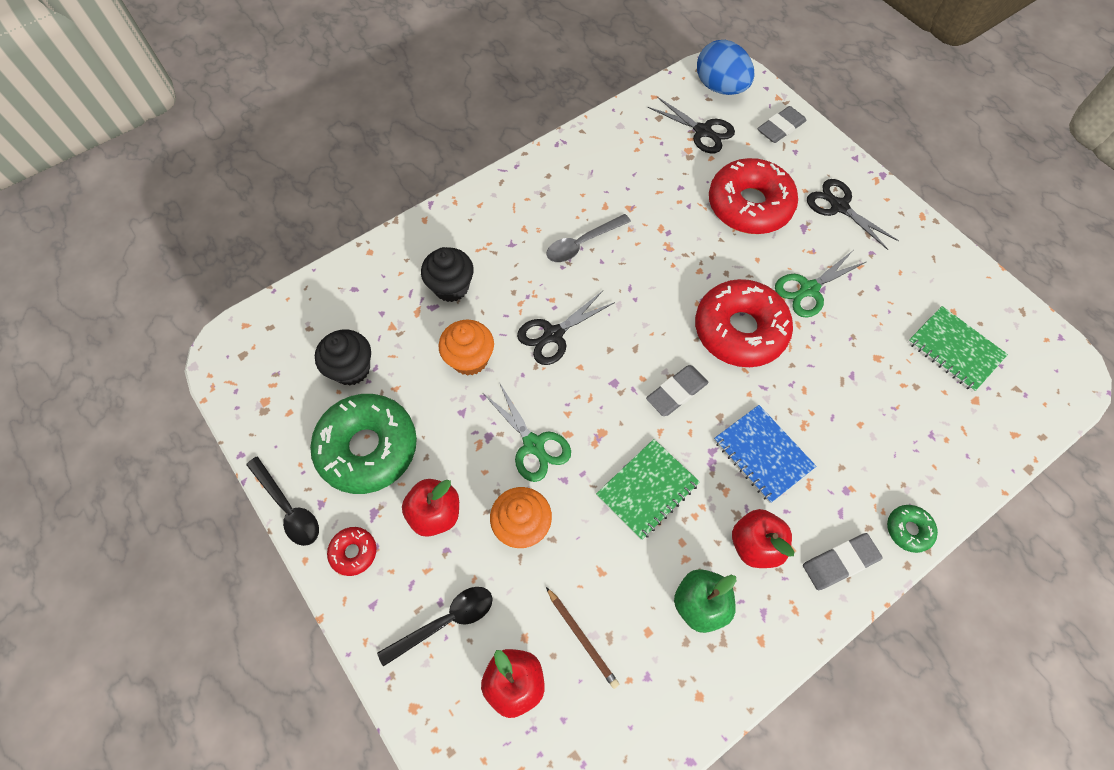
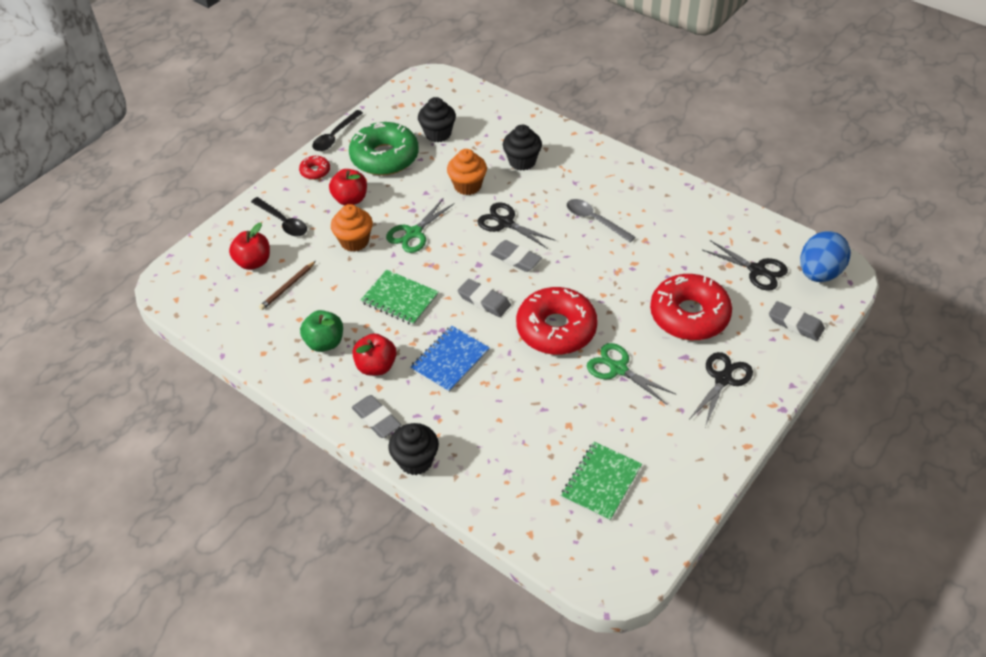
camera: 75 degrees right, 15 degrees down
black scissors [648,97,735,154] -> black scissors turned 75 degrees counterclockwise [702,240,788,291]
green donut [887,505,938,553] -> black cupcake [388,423,439,475]
none -> grey eraser [491,240,542,272]

